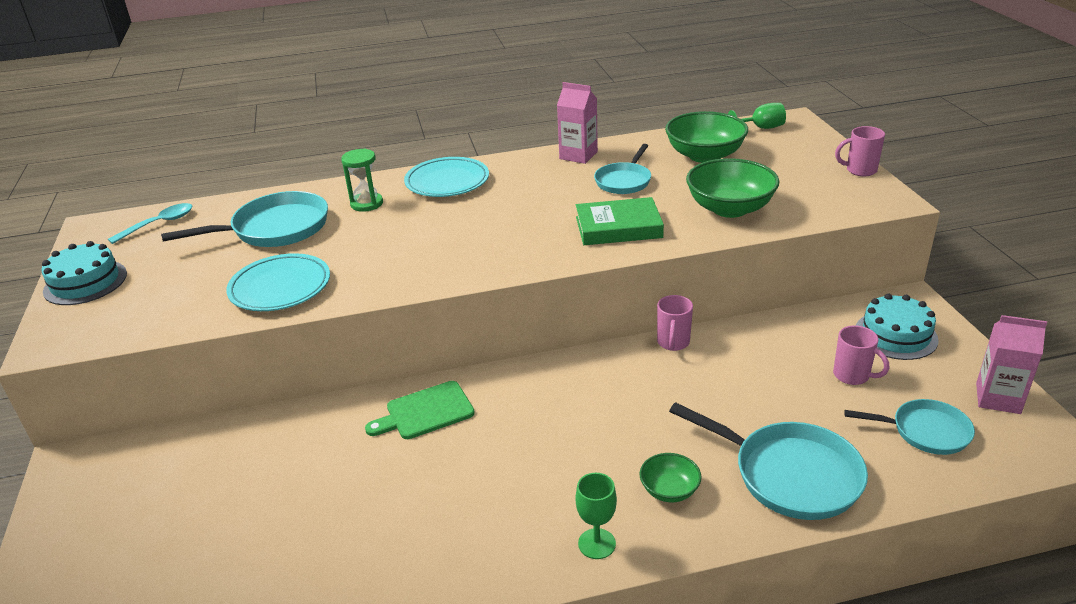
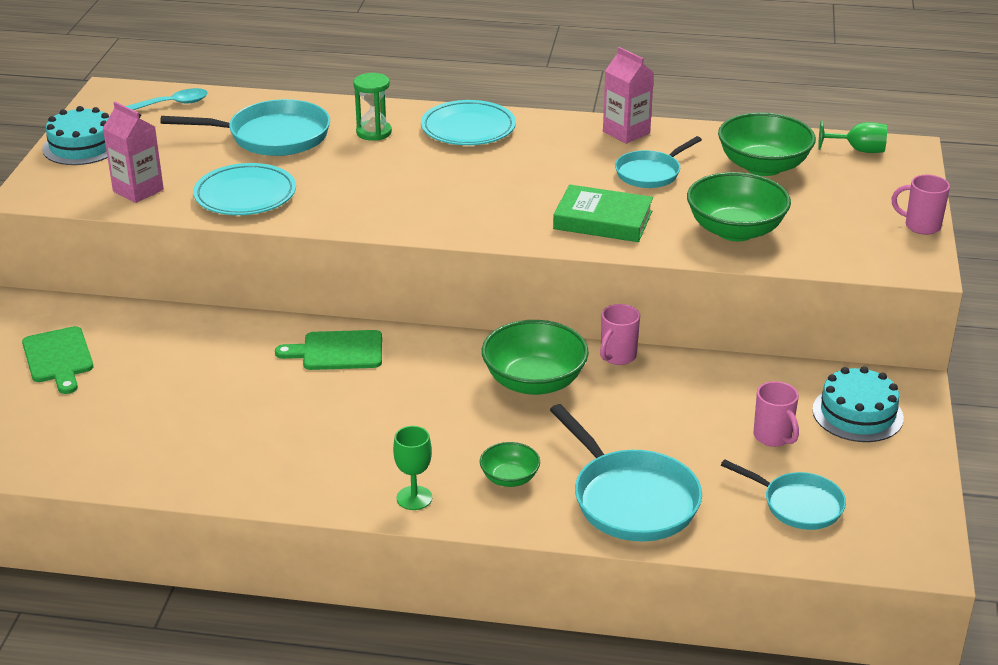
camera: 20 degrees right, 0 degrees up
pink carton [976,315,1047,414] -> pink carton moved to [103,102,164,203]
none -> green cutting board [22,326,93,394]
none -> green bowl [482,320,589,395]

